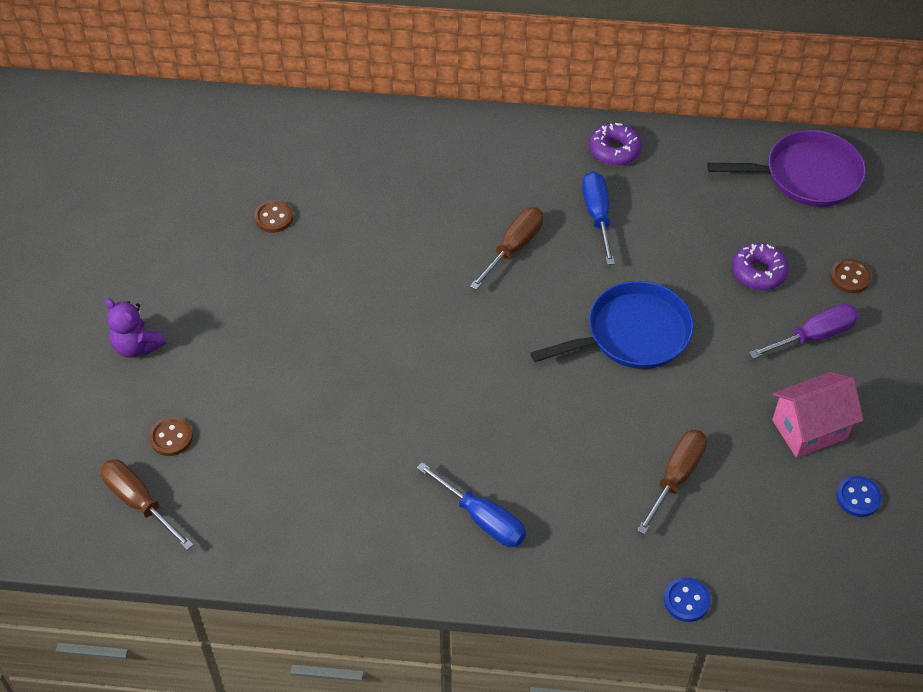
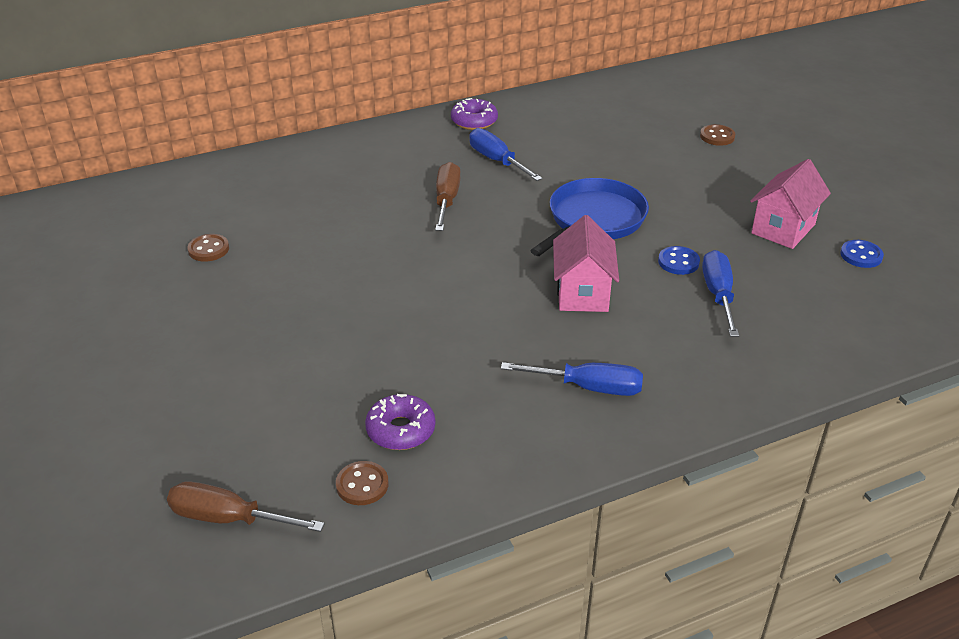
camera: 30 degrees left, 15 degrees down
purple teddy bear [105,299,166,358] -> none
brown button [149,417,193,456] -> brown button moved to [336,461,388,505]
brown screwdriver [637,430,707,535] -> blue screwdriver [702,250,739,337]
blue button [664,577,711,622] -> blue button moved to [658,246,700,275]
purple pan [707,130,866,207] -> none
purple donut [732,243,789,290] -> purple donut moved to [365,394,435,450]
purple screwdriver [749,304,859,359] -> none
none -> pink house [553,215,619,312]

